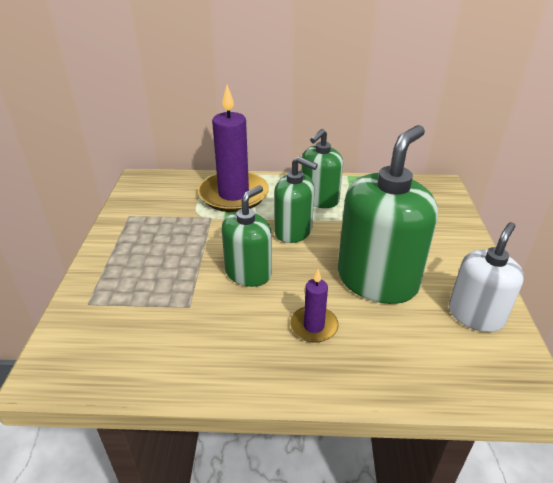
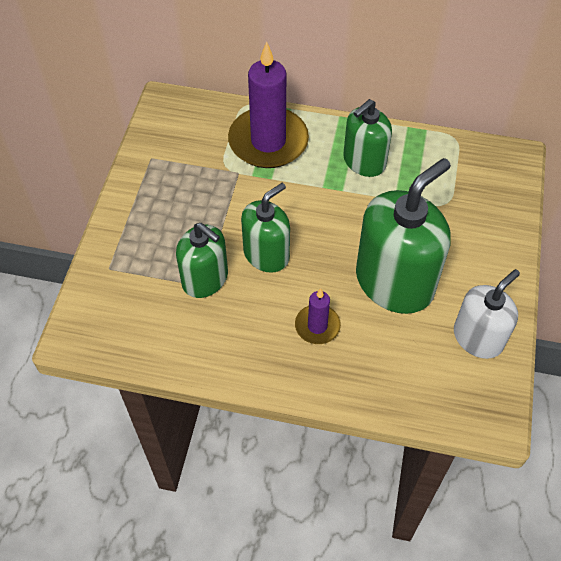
camera: 10 degrees right, 20 degrees up
green soap dispenser [274,157,318,243] -> green soap dispenser moved to [176,223,228,298]

